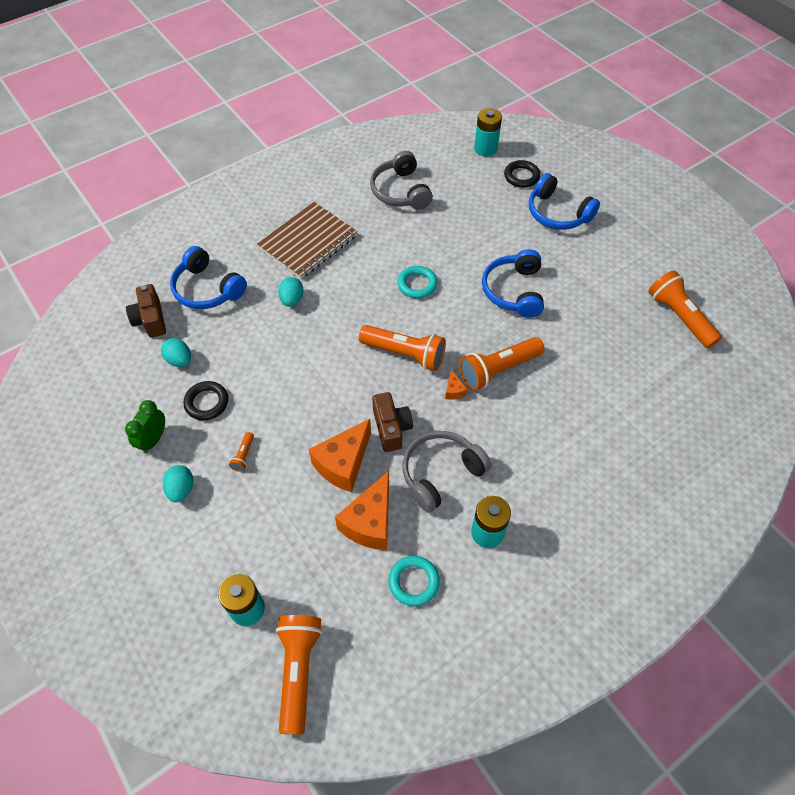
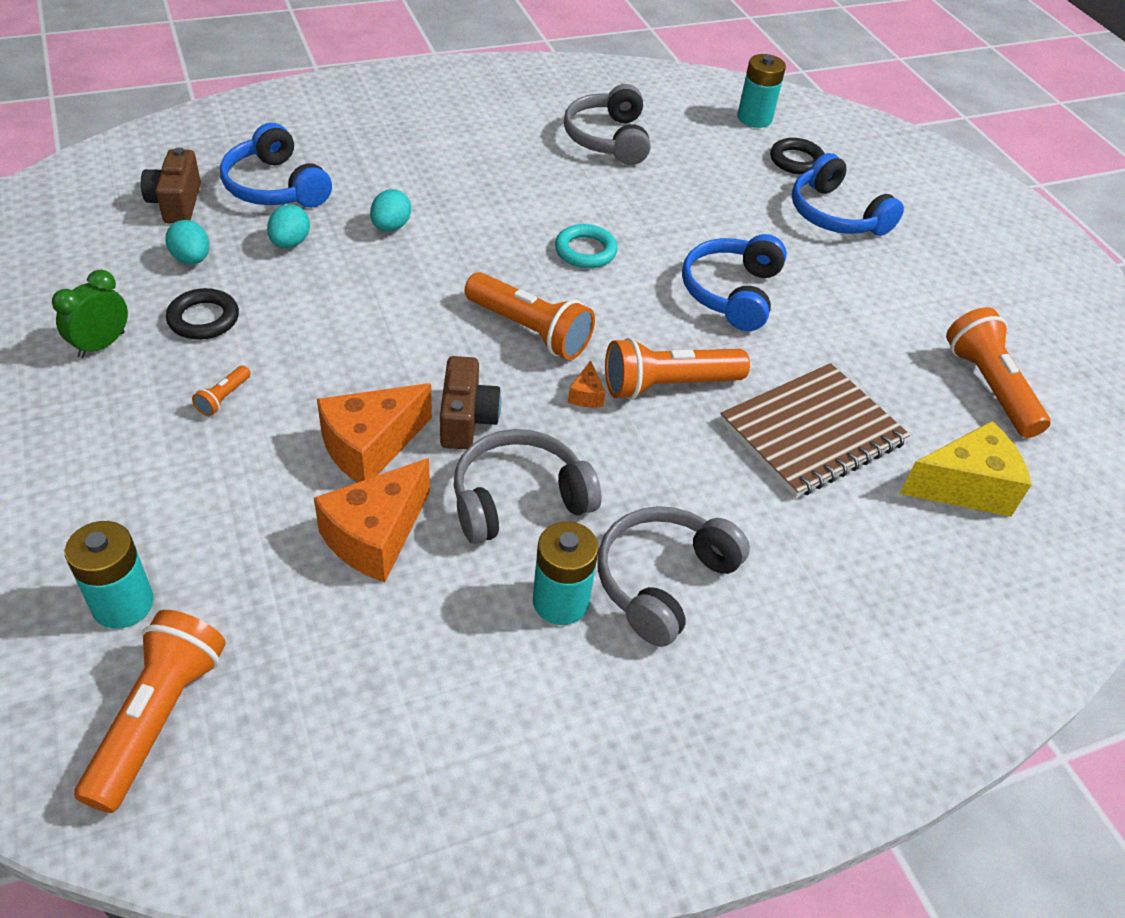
camera: 10 degrees right, 10 degrees down
turquoise egg [163,465,194,502] -> turquoise egg moved to [267,205,310,248]
brown notebook [257,202,357,279] -> brown notebook moved to [720,363,910,498]
turquoise ring [388,556,440,606] -> none
none -> grey headphones [598,506,750,647]
none -> yellow cheese [900,421,1032,517]

